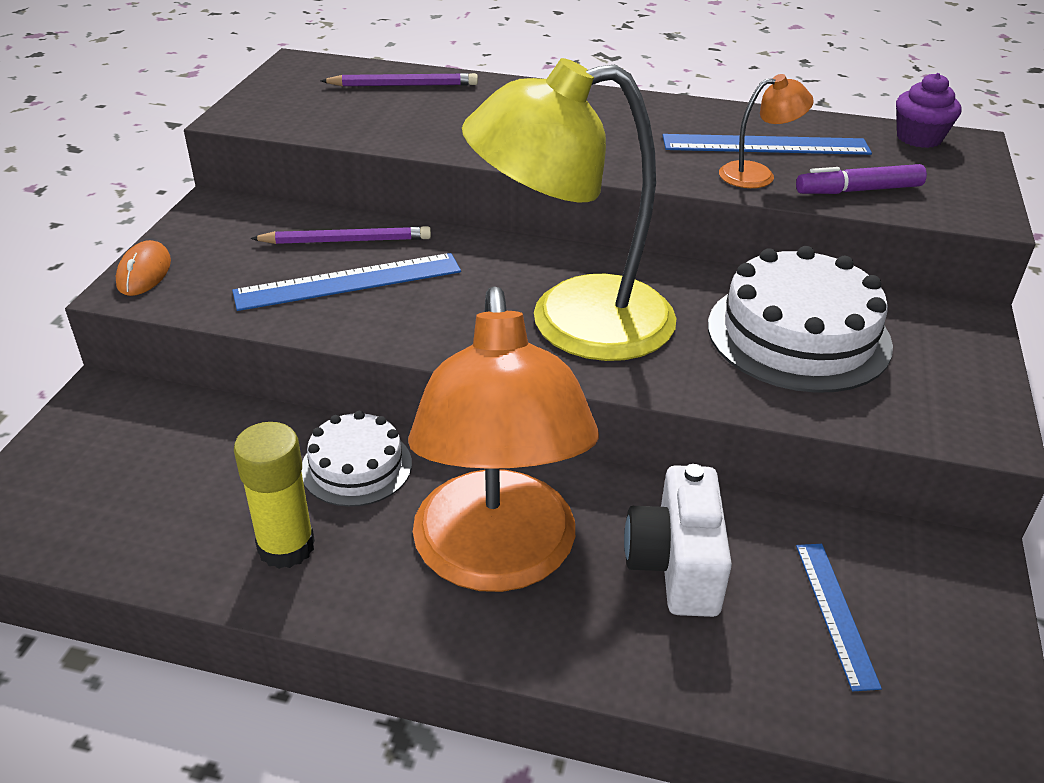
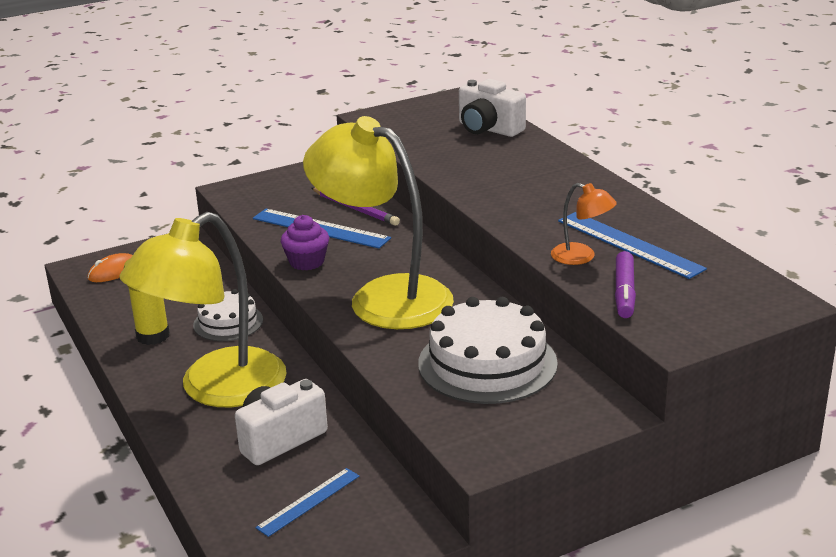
camera: 50 degrees right, 10 degrees down
orange mouse [116,240,171,296] -> orange mouse moved to [87,253,133,282]
purple pencil [320,73,478,86] -> white camera [459,79,526,137]
orange lamp [408,287,599,592] -> yellow lamp [119,212,287,407]
purple marker [796,164,927,194] -> purple marker turned 120 degrees counterclockwise [615,251,636,318]
purple cupcake [896,73,962,148] -> purple cupcake moved to [281,215,329,270]

